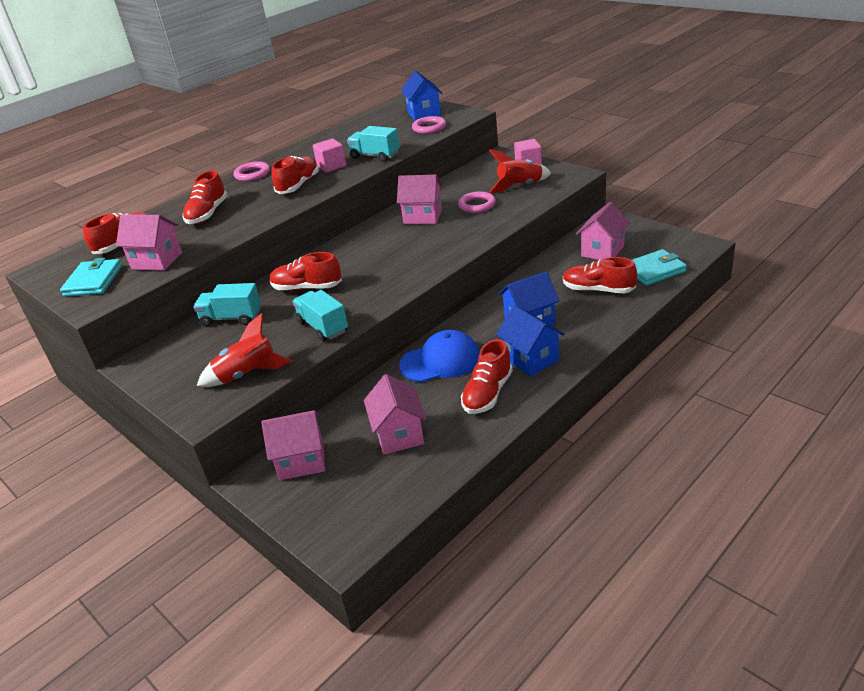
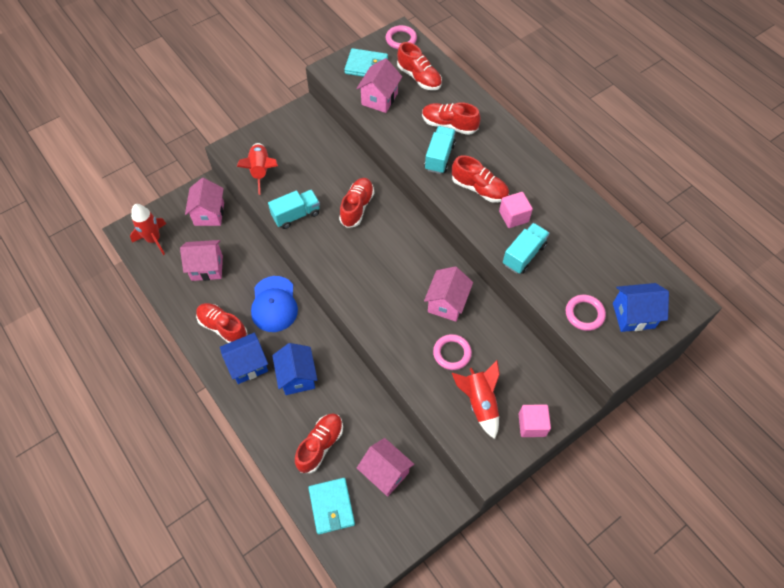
camera: 95 degrees right, 25 degrees up
turquoise truck [193,283,261,326] -> turquoise truck moved to [424,126,456,174]
pink ring [234,161,270,181] -> pink ring moved to [386,25,417,49]
none -> red rocket [130,204,166,255]

